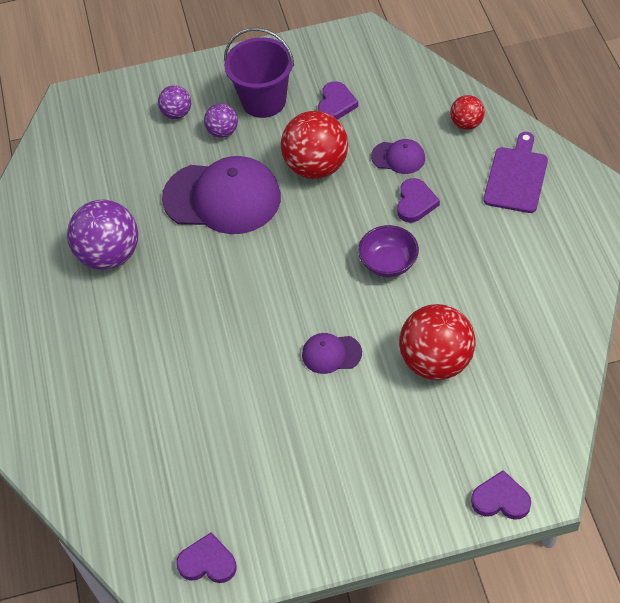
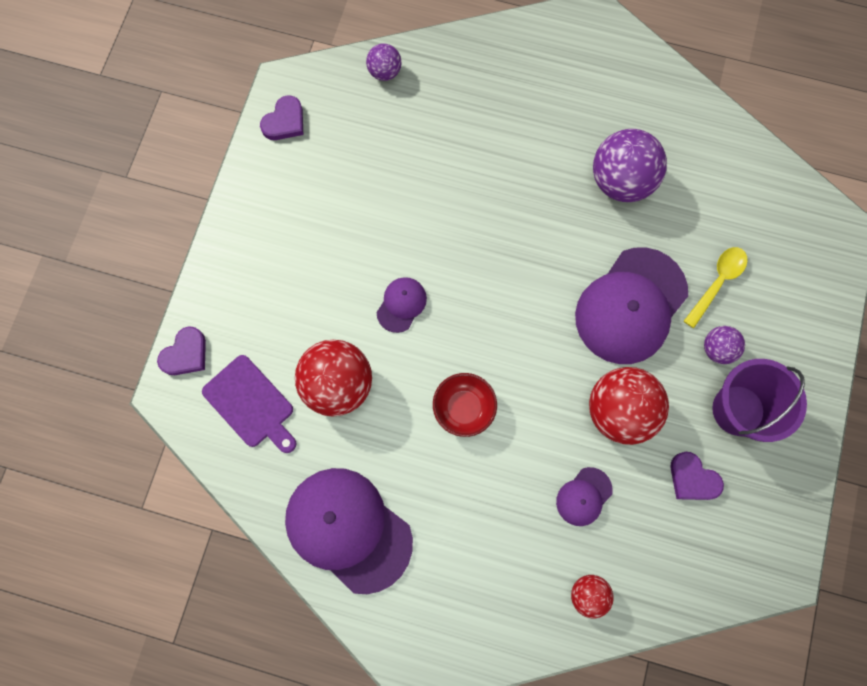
camera: 115 degrees right, 20 degrees up
purple ball [158,85,191,119] -> purple ball moved to [366,43,401,81]
purple bowl [358,225,419,277] -> red bowl [433,373,497,437]
purple heart [397,178,440,223] -> none
purple cutting board [483,132,548,213] -> purple cutting board moved to [202,355,296,453]
none -> purple cap [285,468,413,594]
none -> yellow spoon [684,247,747,328]

